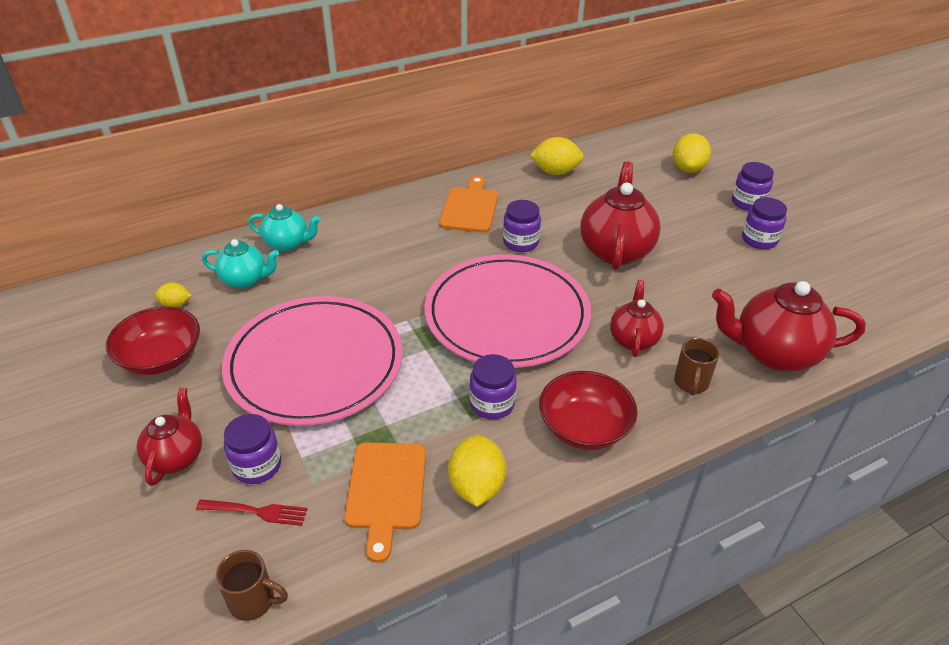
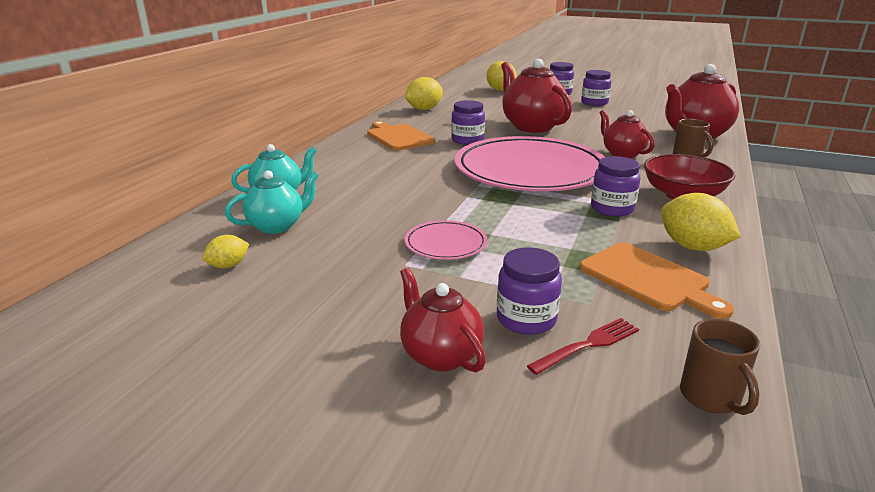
camera: 40 degrees left, 15 degrees down
red bowl [106,306,200,375] -> none
brown mug [215,550,288,621] -> brown mug turned 105 degrees clockwise [680,319,760,415]
pink plate [222,296,403,426] -> pink plate [404,220,487,260], size x0.42

